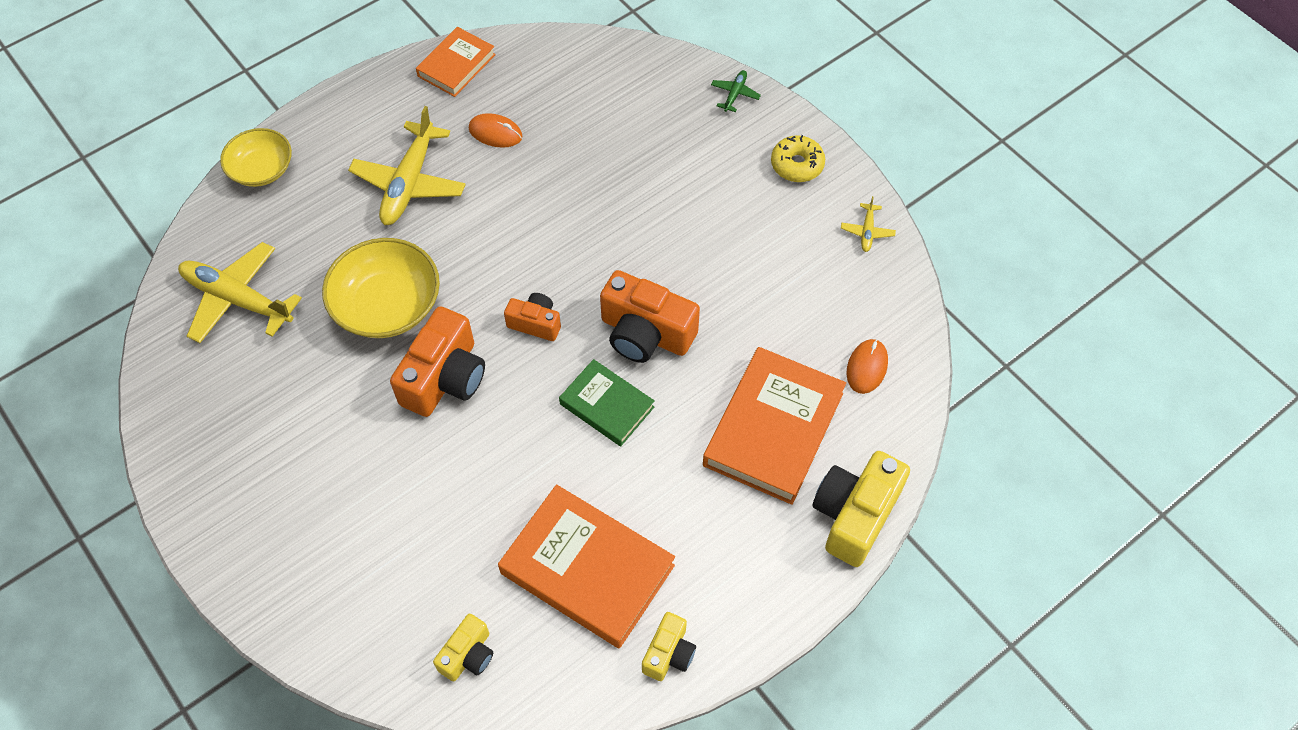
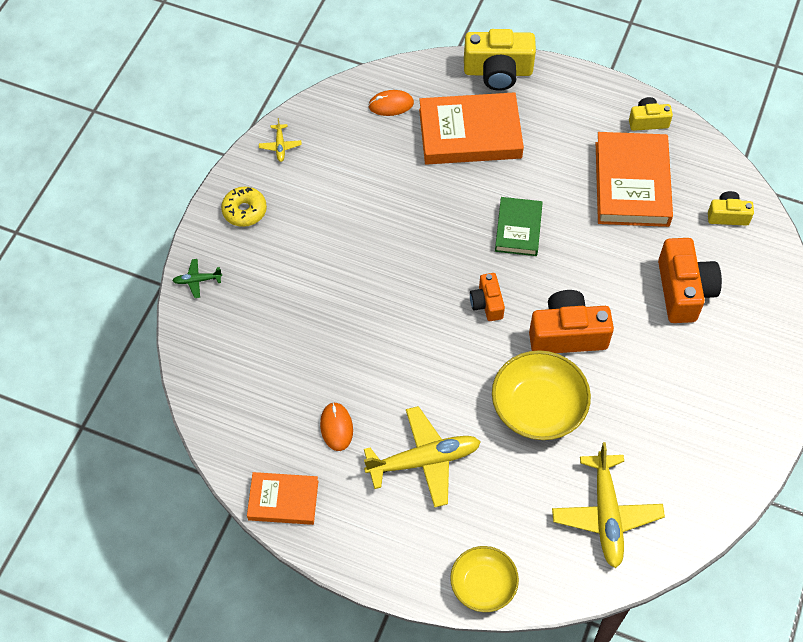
camera: 120 degrees left, 0 degrees up
orange camera [600,270,700,363] -> orange camera moved to [658,238,722,323]
yellow plane [841,196,896,252] -> yellow plane turned 105 degrees clockwise [259,118,302,162]

